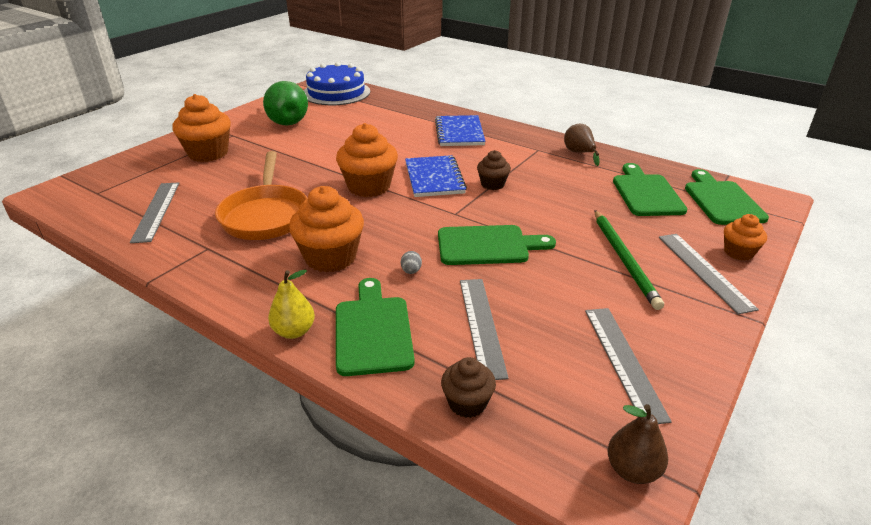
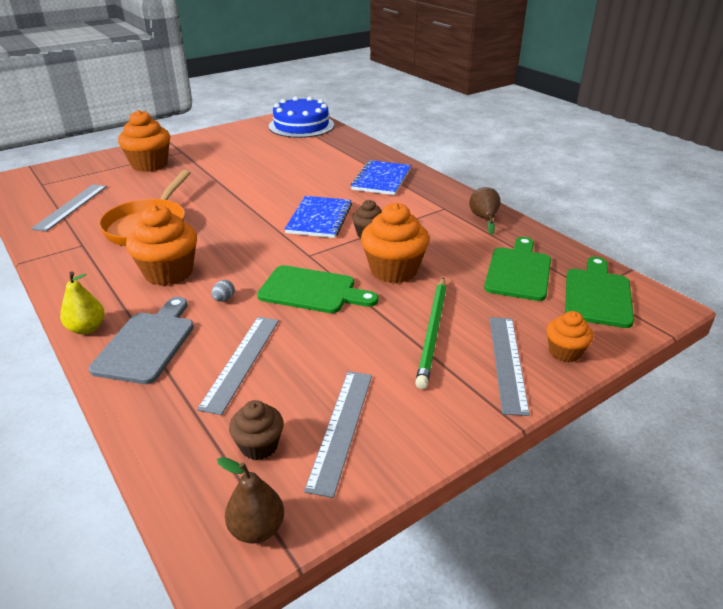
camera: 20 degrees right, 0 degrees up
green pear [263,81,308,125] -> none
orange cupcake [336,123,398,197] -> orange cupcake moved to [361,203,429,283]
green cutting board [336,278,415,376] -> grey cutting board [89,297,194,384]
brown cupcake [441,357,496,418] -> brown cupcake moved to [229,400,284,460]

